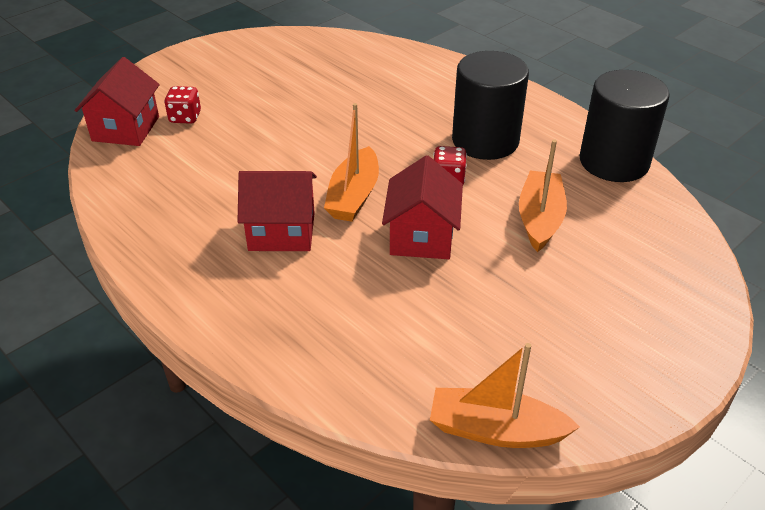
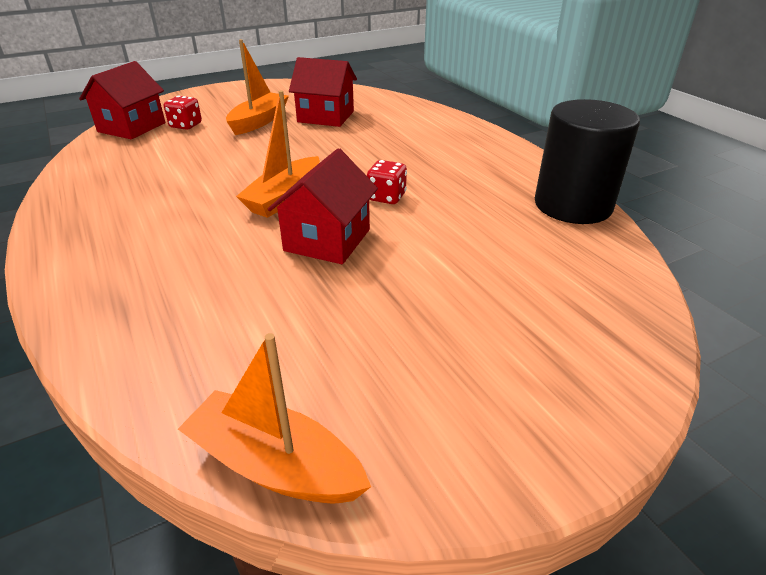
camera: 15 degrees right, 5 degrees down
red house [238,171,317,251] -> red house moved to [289,57,357,127]
black cylinder [452,51,529,160] -> none
orange boat [519,139,567,252] -> orange boat moved to [226,39,289,135]

